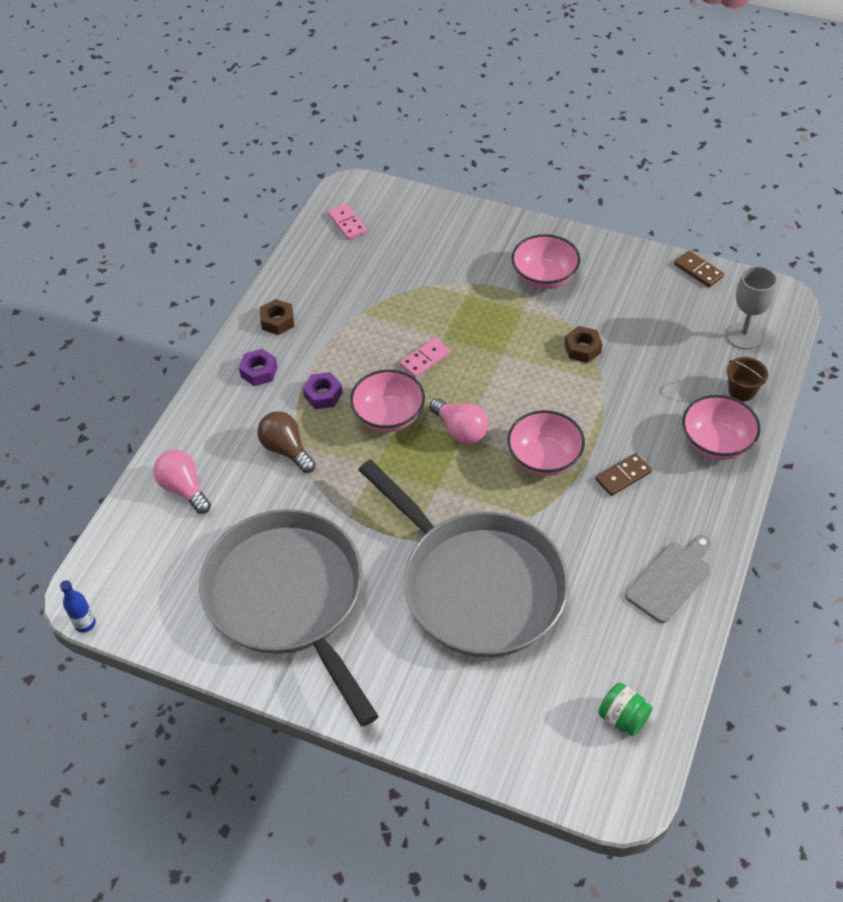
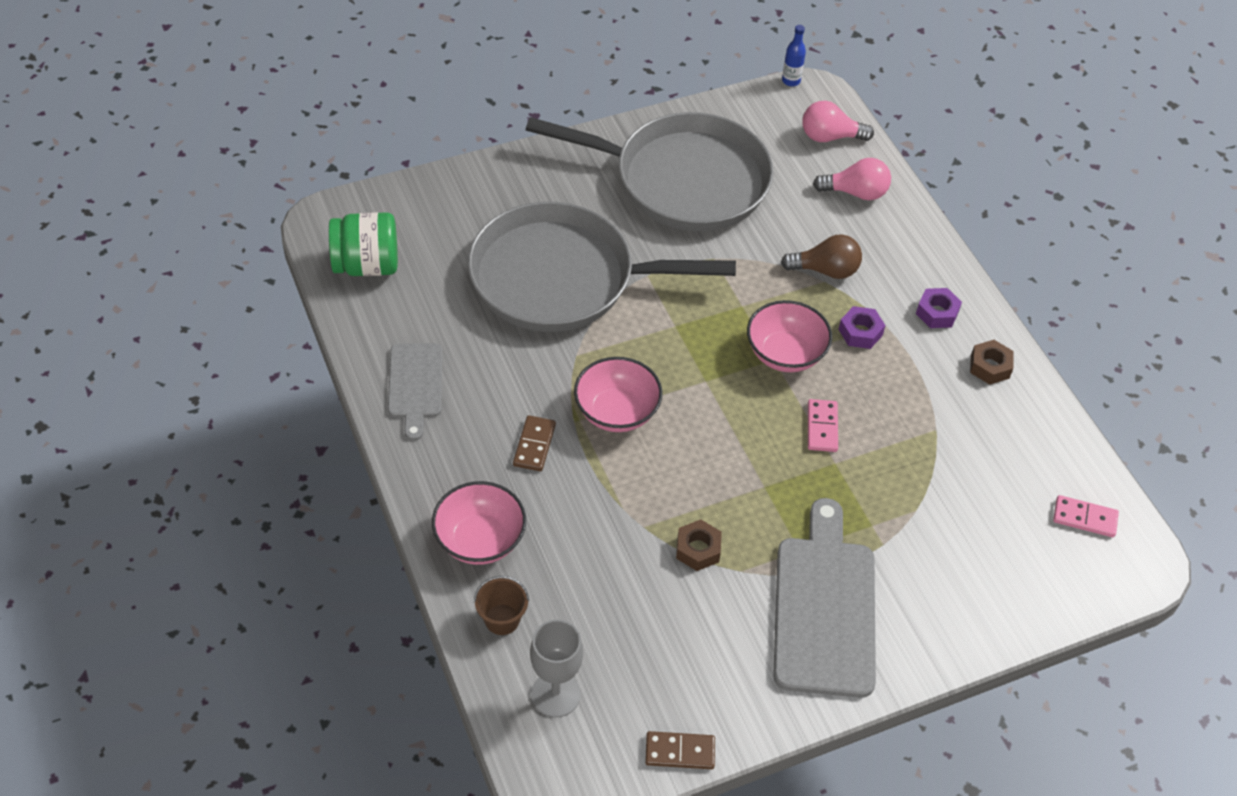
camera: 130 degrees right, 0 degrees up
pink light bulb [429,398,488,444] -> pink light bulb moved to [802,101,874,142]
pink bowl [511,234,580,289] -> grey cutting board [773,498,876,698]
green jar [598,682,653,736] -> green jar [329,212,398,276], size x1.65

